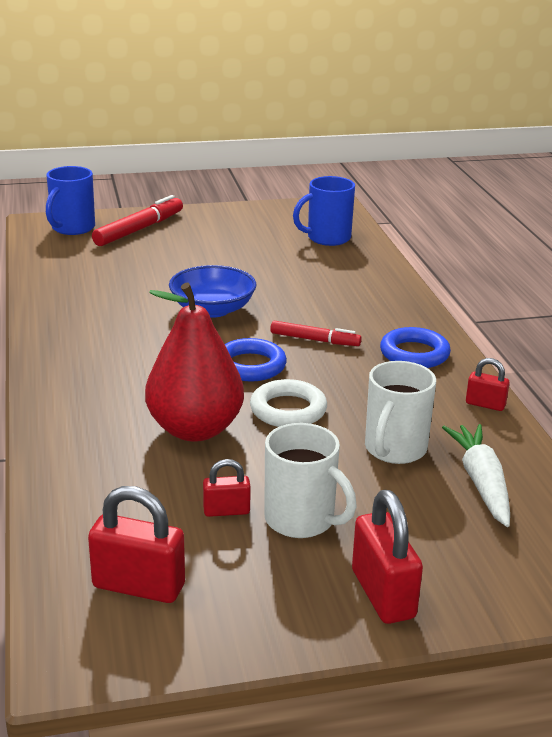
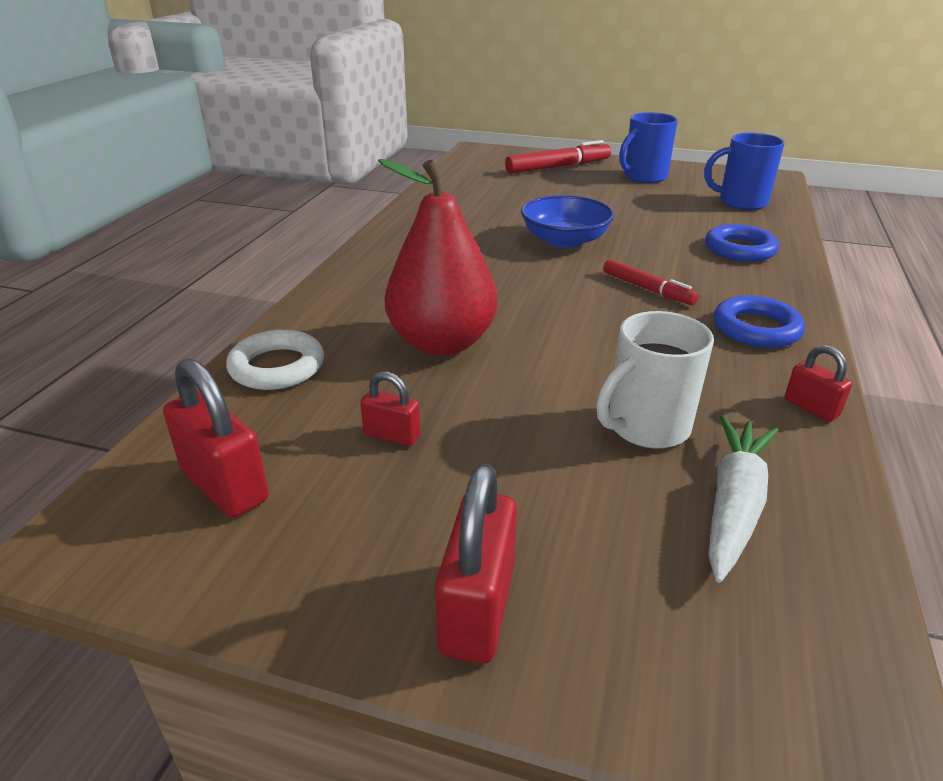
camera: 30 degrees right, 5 degrees up
blue mug [46,166,95,235] -> blue mug moved to [619,112,678,183]
blue ring [225,338,287,381] -> blue ring moved to [705,224,779,262]
white ring [250,379,327,427] -> white ring moved to [226,329,324,390]
white mug [264,423,357,538] -> none

